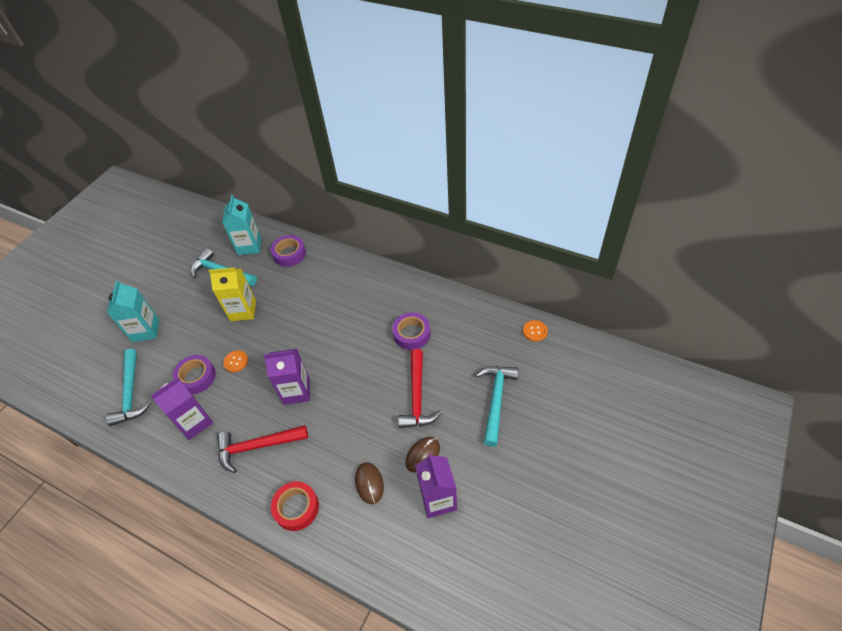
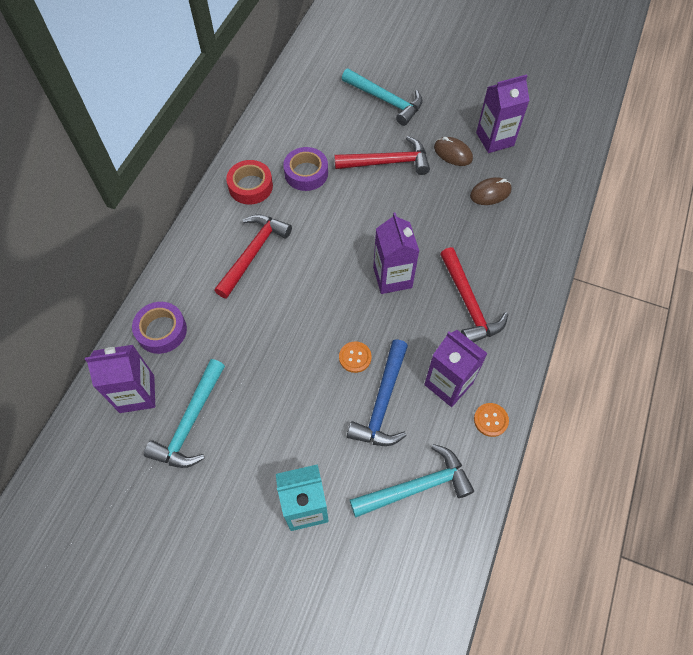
camera: 100 degrees left, 10 degrees up
purple tape [173,355,216,394] -> blue hammer [347,339,408,446]
yellow carton [209,267,256,321] -> none
turquoise carton [222,195,261,255] -> purple carton [85,345,155,413]
red tape [271,481,319,531] -> red tape moved to [226,160,273,204]
turquoise hammer [475,366,518,447] -> turquoise hammer turned 150 degrees counterclockwise [342,69,423,126]
orange button [523,320,548,342] -> orange button moved to [474,403,509,437]
none -> red hammer [214,214,292,299]

